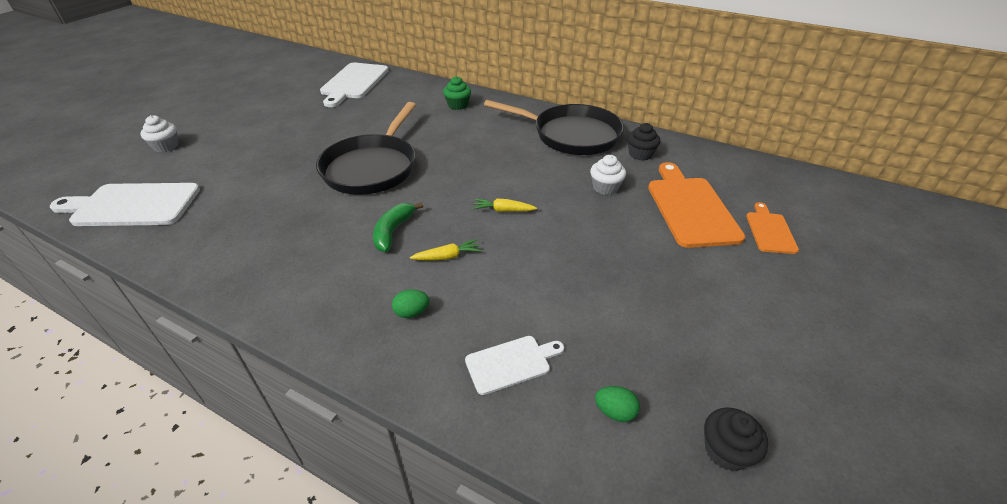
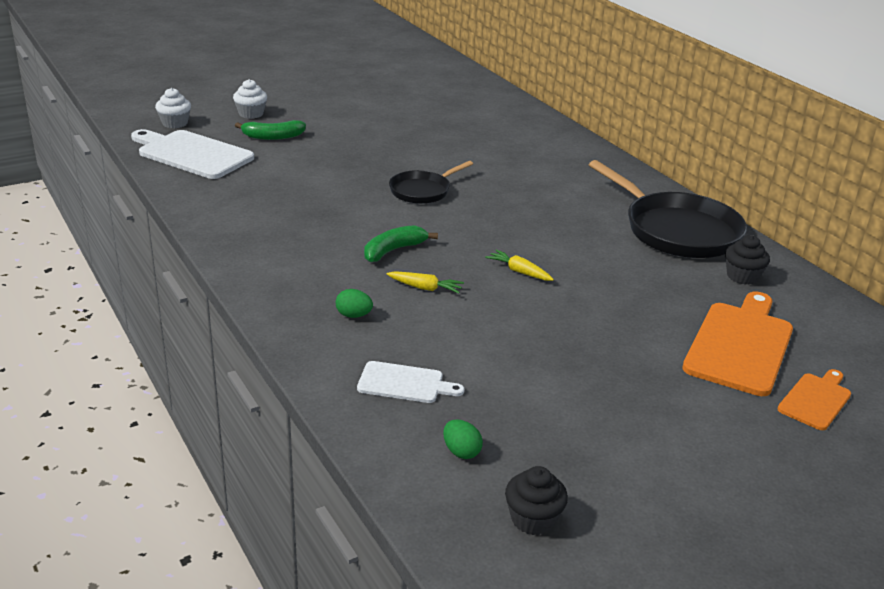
camera: 30 degrees right, 10 degrees down
black pan [316,102,416,195] -> black pan [389,161,473,204], size x0.55
white cutting board [320,62,389,107] -> none
green cupcake [443,76,471,110] -> none
white cupcake [590,155,626,195] -> white cupcake moved to [155,88,191,128]
none -> green banana [235,120,306,140]

